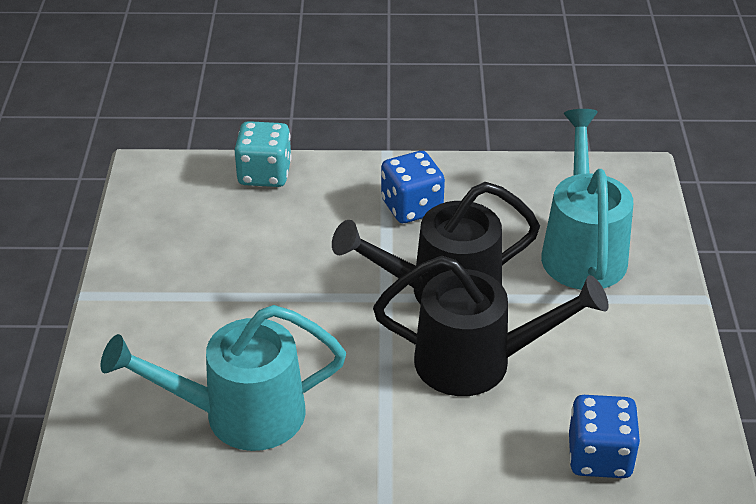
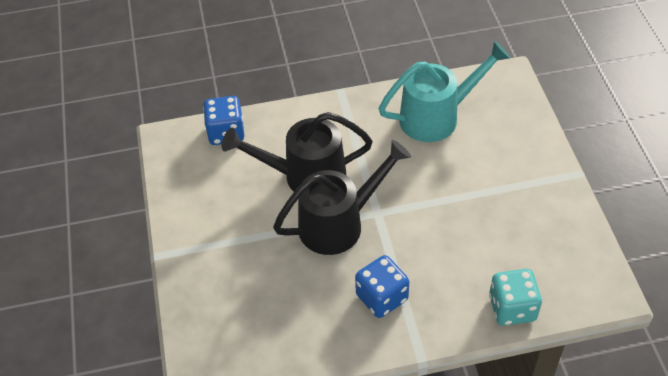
camera: 170 degrees right, 10 degrees up
turquoise watering can [541,109,633,290] -> none

